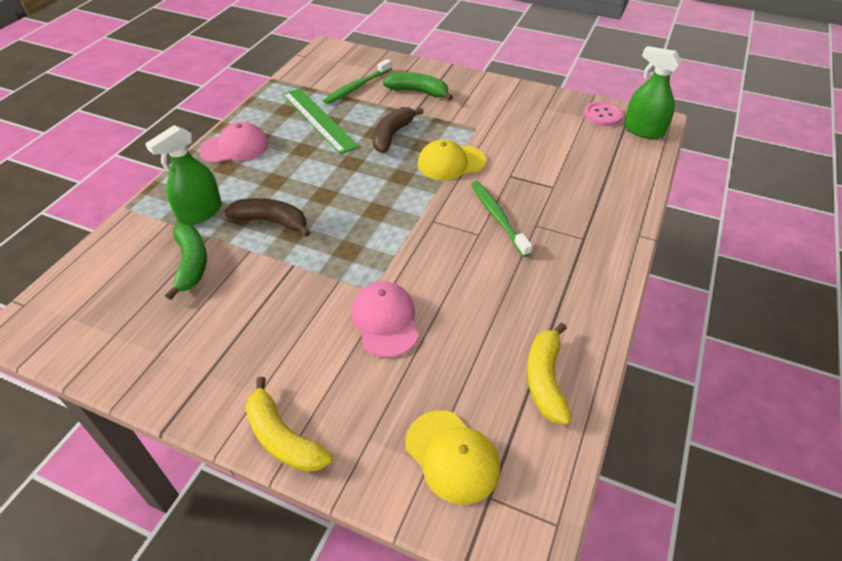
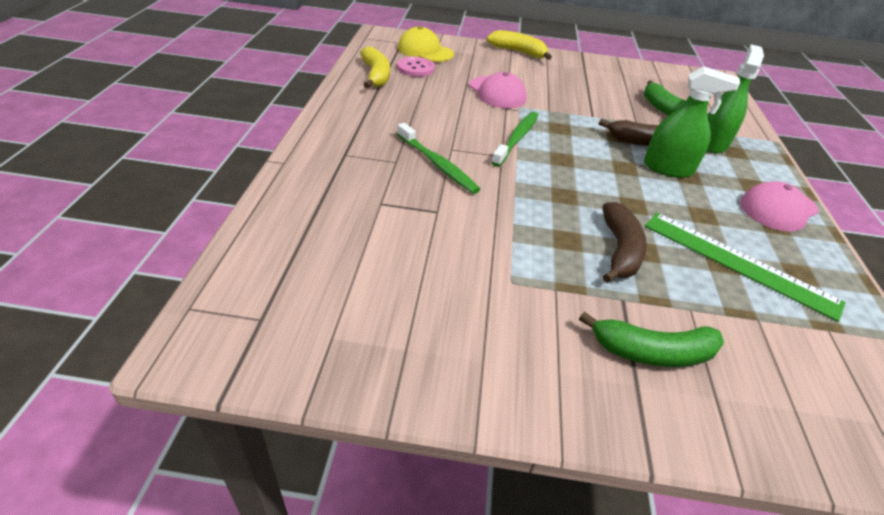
camera: 160 degrees right, 5 degrees down
green toothbrush [323,59,392,104] -> green toothbrush moved to [491,111,538,167]
yellow cap [418,139,486,180] -> none
pink button [584,101,623,126] -> pink button moved to [397,57,435,77]
green spray bottle [624,46,682,139] -> green spray bottle moved to [644,66,740,178]

